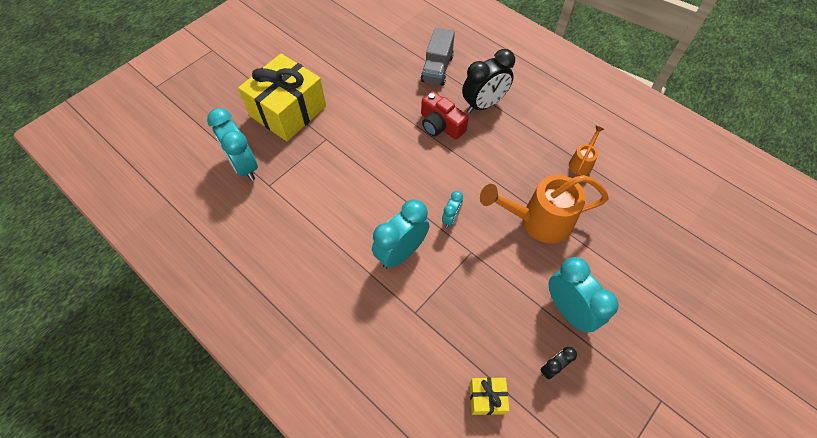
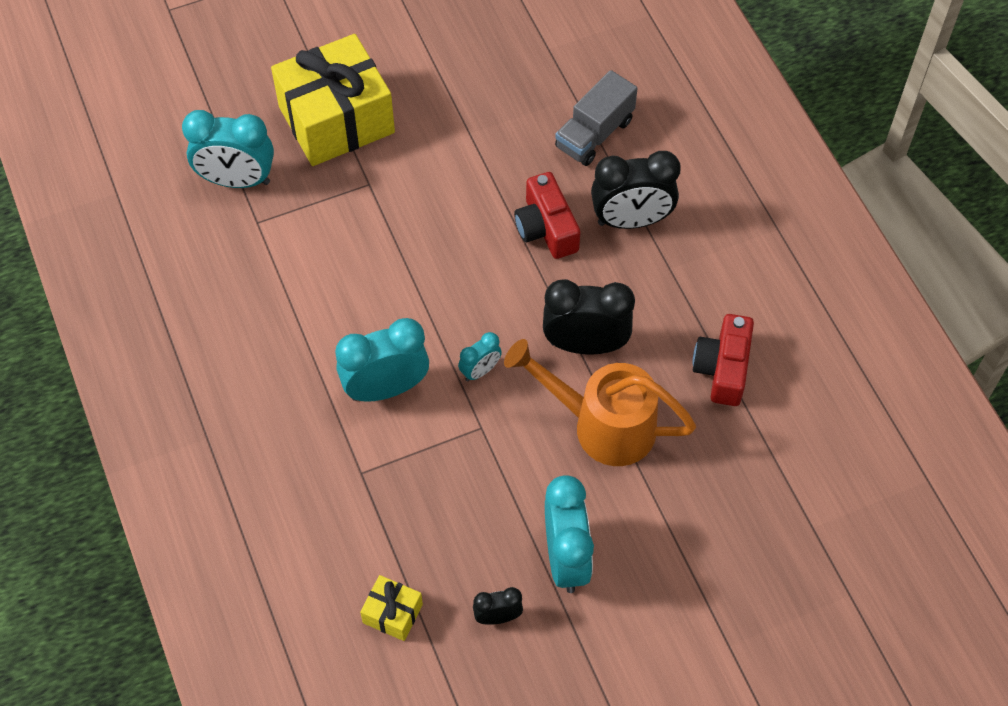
camera: 25 degrees right, 0 degrees up
turquoise clock [207,108,258,181] -> turquoise clock turned 75 degrees counterclockwise [182,110,274,188]
orange watering can [569,125,604,175] -> red camera [692,314,754,406]
none -> black clock [543,279,635,354]

